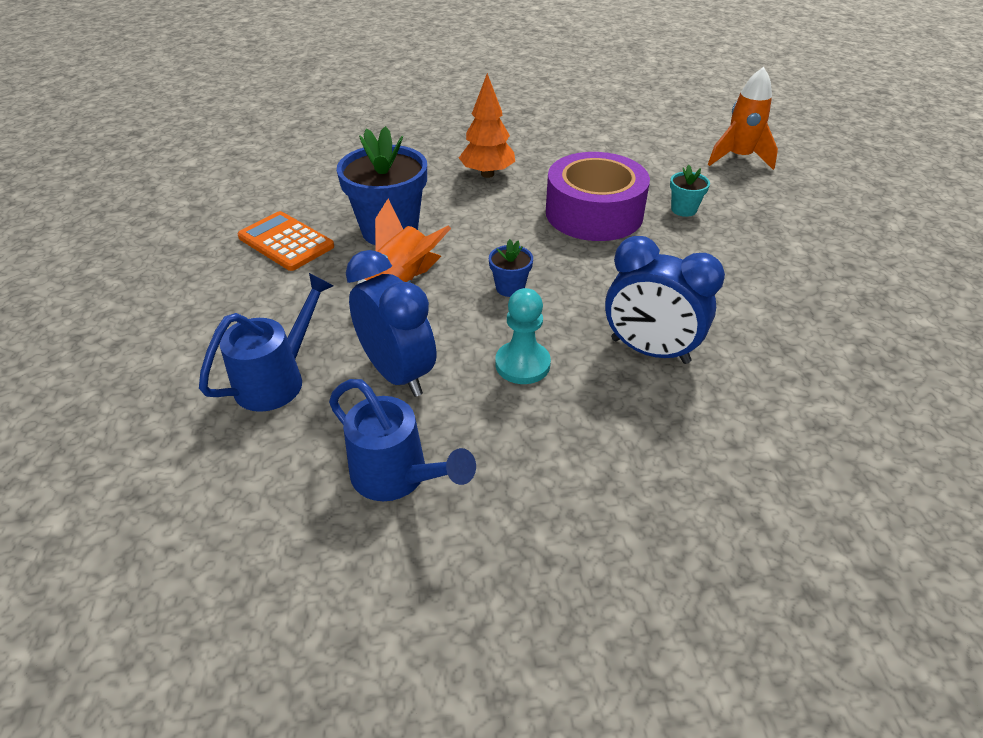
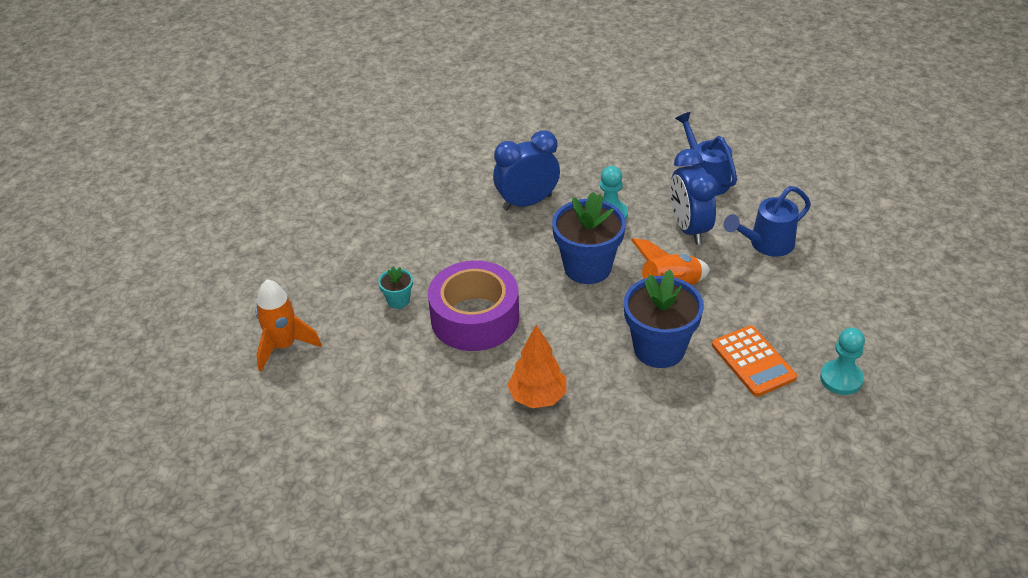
camera: 155 degrees left, 0 degrees up
blue flower pot [489,239,533,297] -> blue flower pot [552,191,626,284], size x2.15
blue clock [605,236,725,364] -> blue clock turned 75 degrees counterclockwise [493,130,560,210]
none -> turquoise pawn [820,328,865,395]

